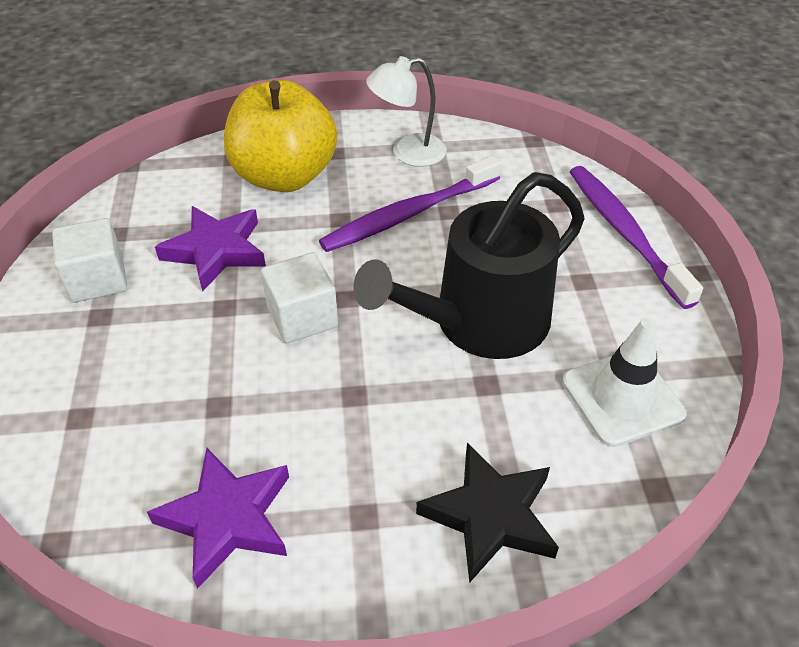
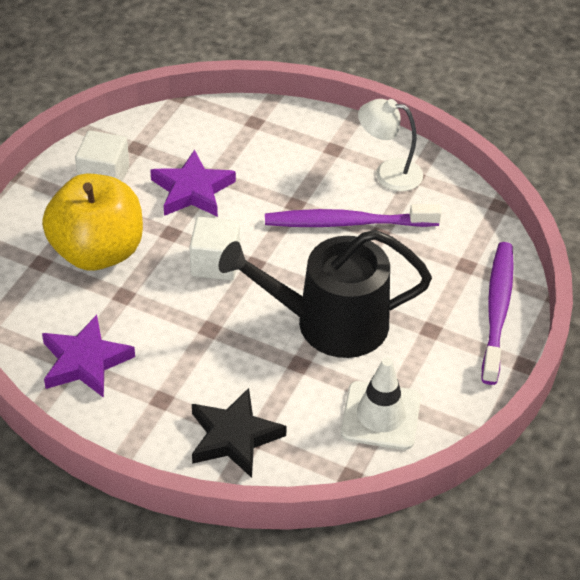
camera: 30 degrees right, 0 degrees up
yellow apple [224,80,337,192] -> yellow apple moved to [42,173,143,271]

